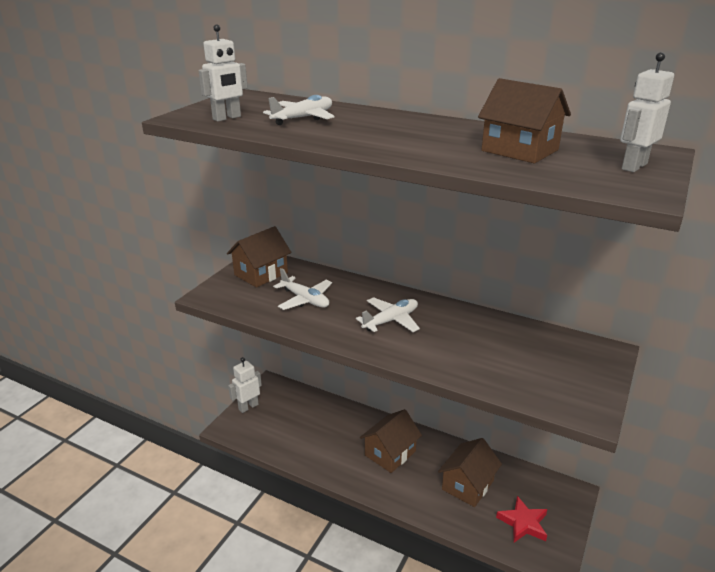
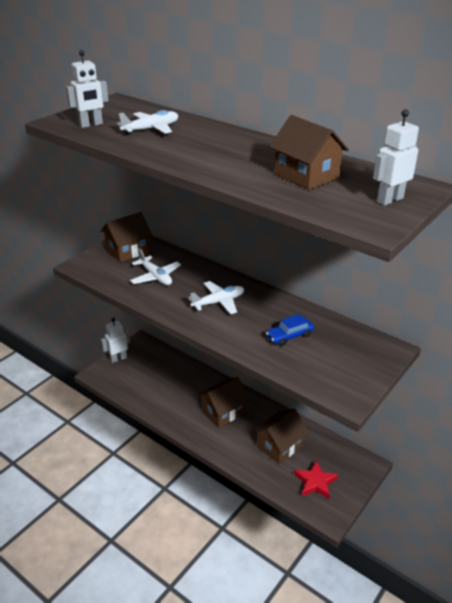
camera: 10 degrees right, 5 degrees up
none -> blue car [266,314,314,346]

